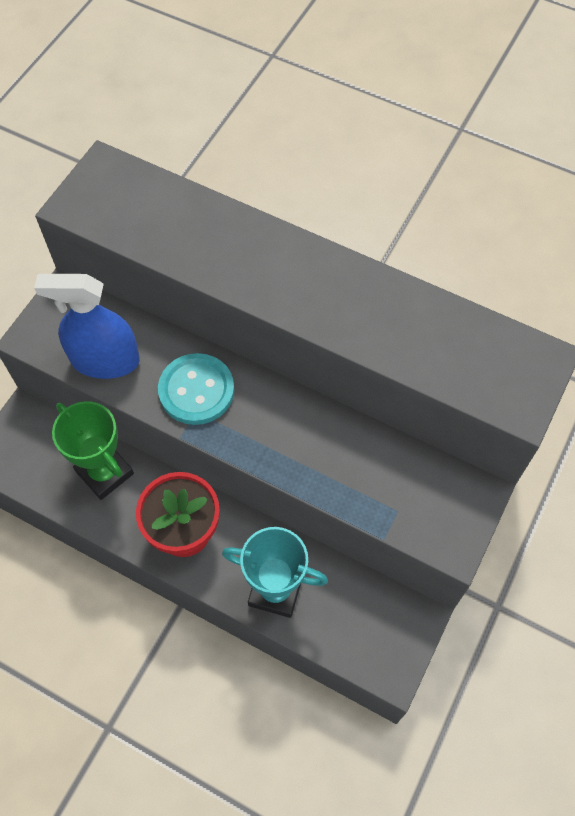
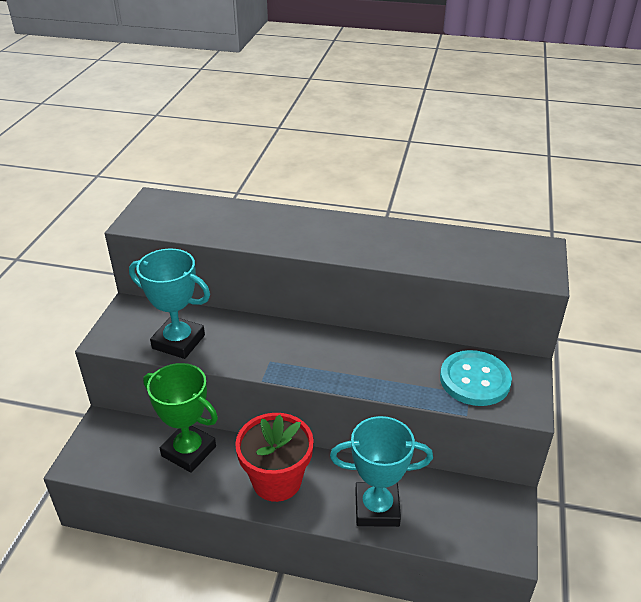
camera: 15 degrees left, 25 degrees down
blue spray bottle [34,274,140,379] -> turquoise trophy [129,249,210,359]
turquoise button [158,353,234,425] -> turquoise button moved to [440,350,512,406]

